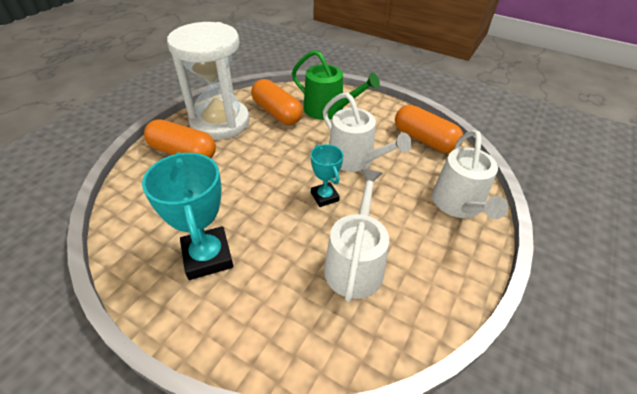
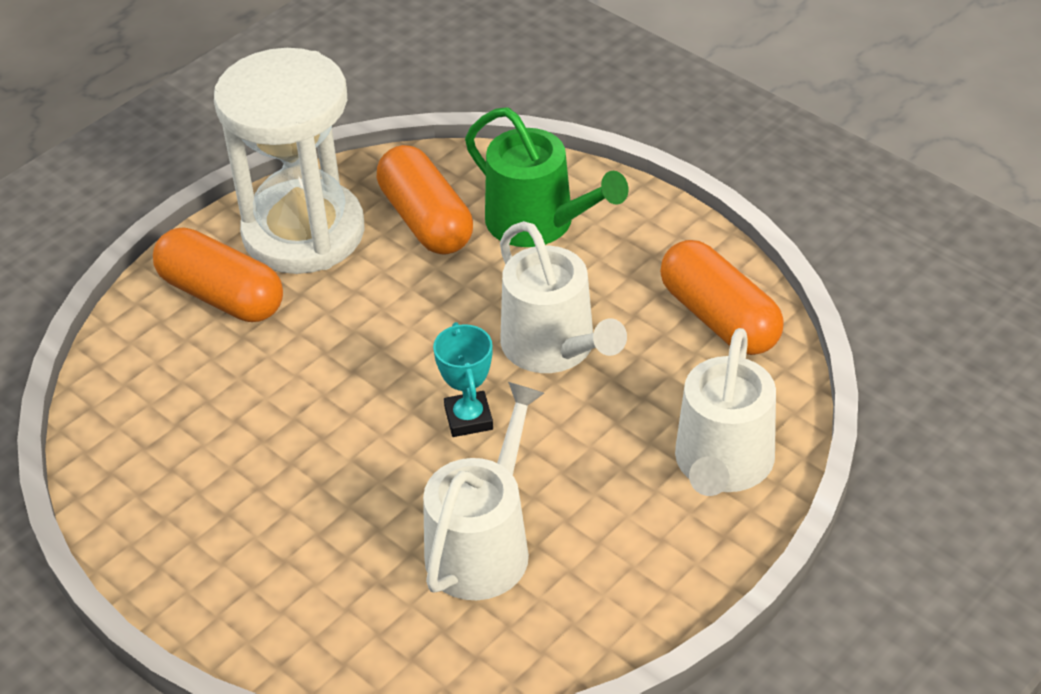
camera: 15 degrees right, 0 degrees up
turquoise trophy [142,152,233,280] -> none

